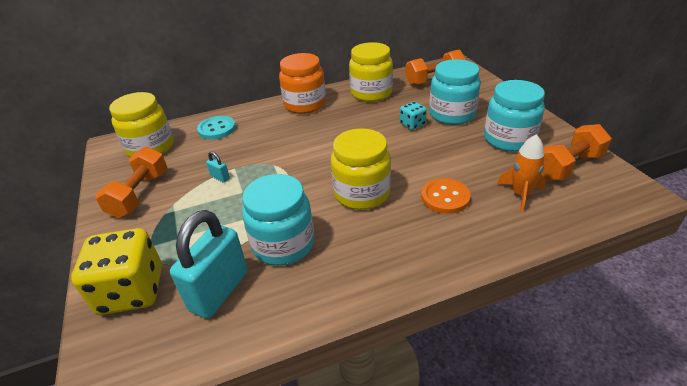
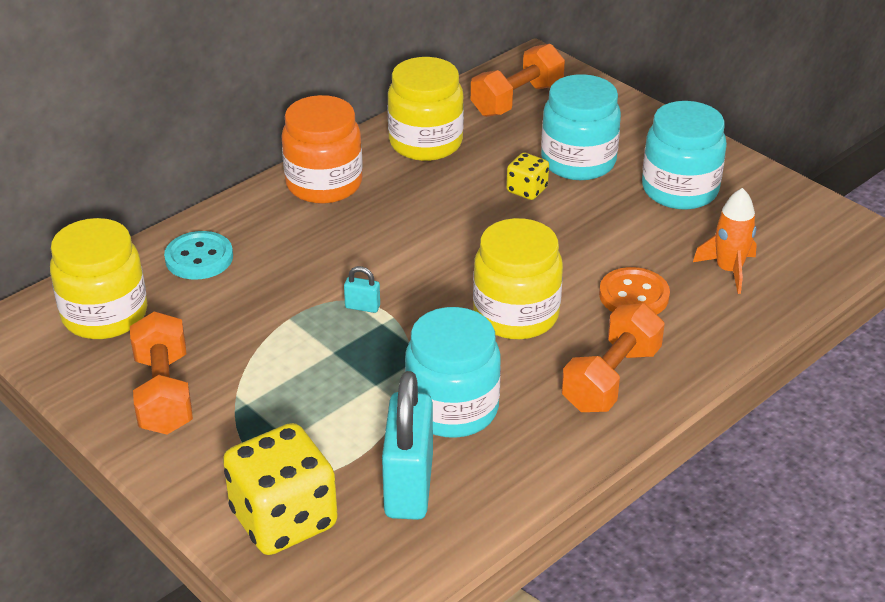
camera: 25 degrees left, 0 degrees up
turquoise padlock [206,151,230,183] -> turquoise padlock moved to [344,266,380,313]
turquoise dice [400,101,427,130] -> yellow dice [506,152,549,200]
orange dumbbell [541,124,612,181] -> orange dumbbell moved to [562,303,665,412]

